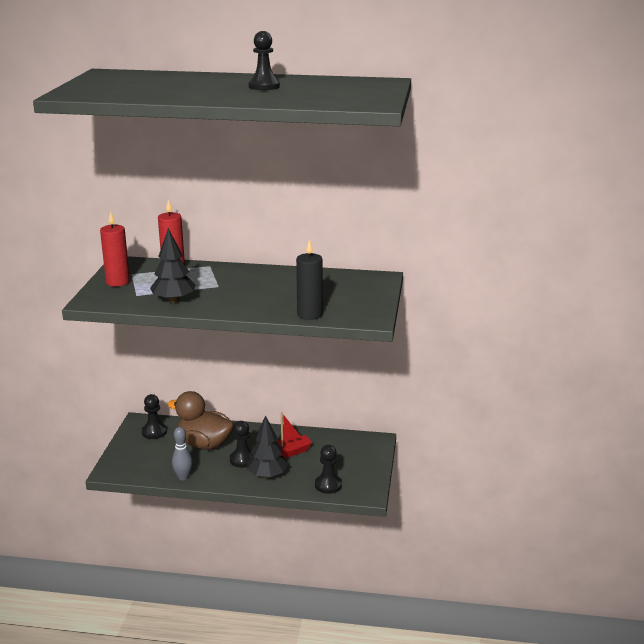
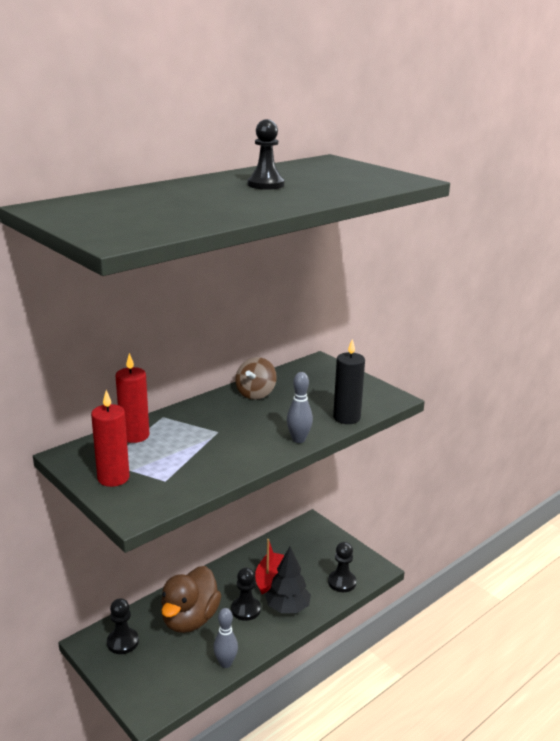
camera: 50 degrees left, 0 degrees up
black tree [150,228,195,303] -> none
brown duck [167,391,234,450] -> brown duck turned 45 degrees counterclockwise [161,566,221,633]
none -> brown spinning top [235,357,277,400]
none -> grey bowling pin [287,372,313,443]

